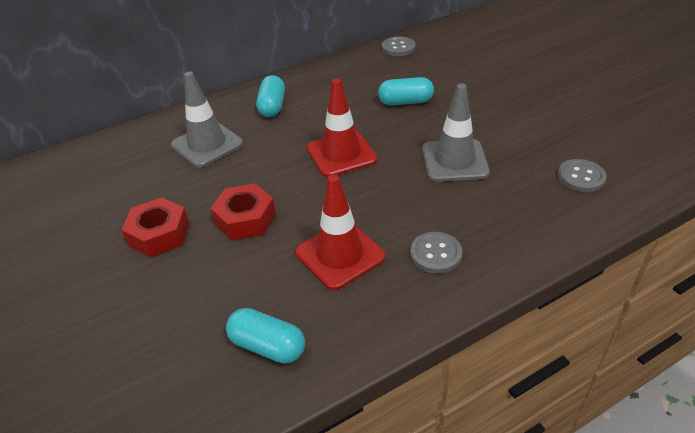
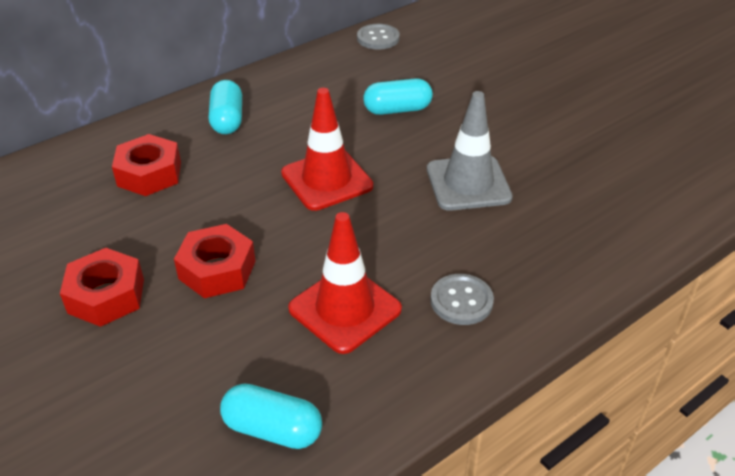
camera: 10 degrees left, 0 degrees up
grey traffic cone [171,72,243,168] -> red nut [112,134,181,196]
grey button [557,159,607,192] -> none

